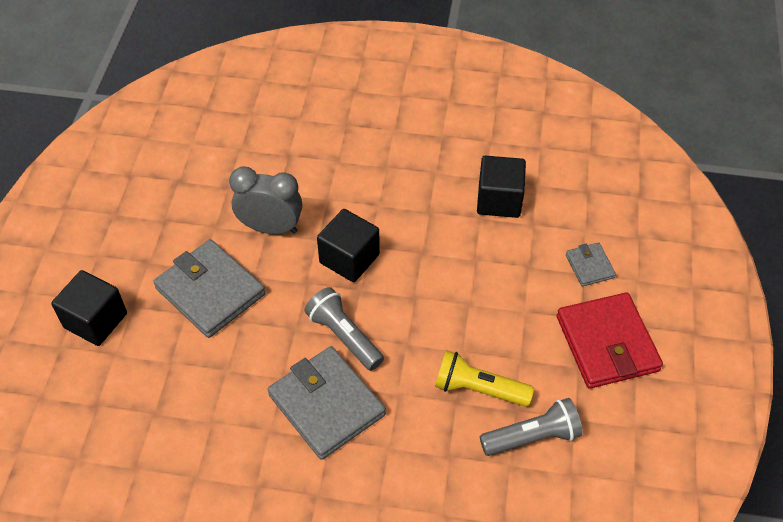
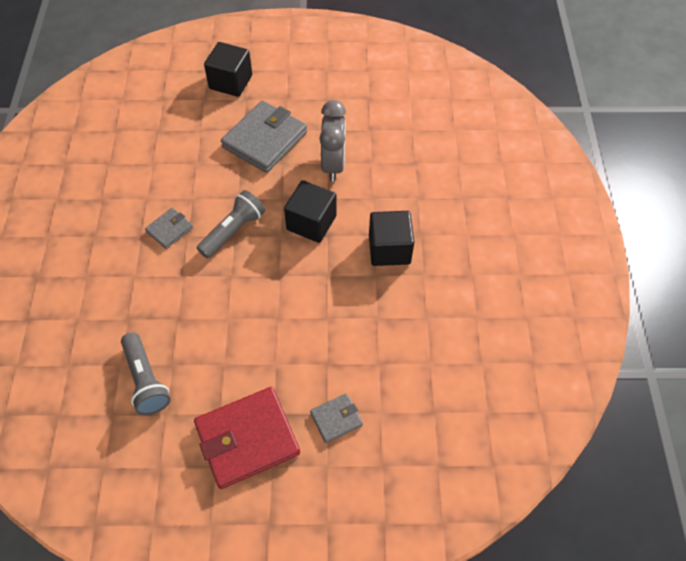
camera: 80 degrees right, 5 degrees up
grey wallet [268,346,386,460] -> grey wallet [145,208,193,249], size x0.50
yellow flashlight [435,350,534,407] -> none
black cube [477,156,526,218] -> black cube moved to [369,211,414,266]

